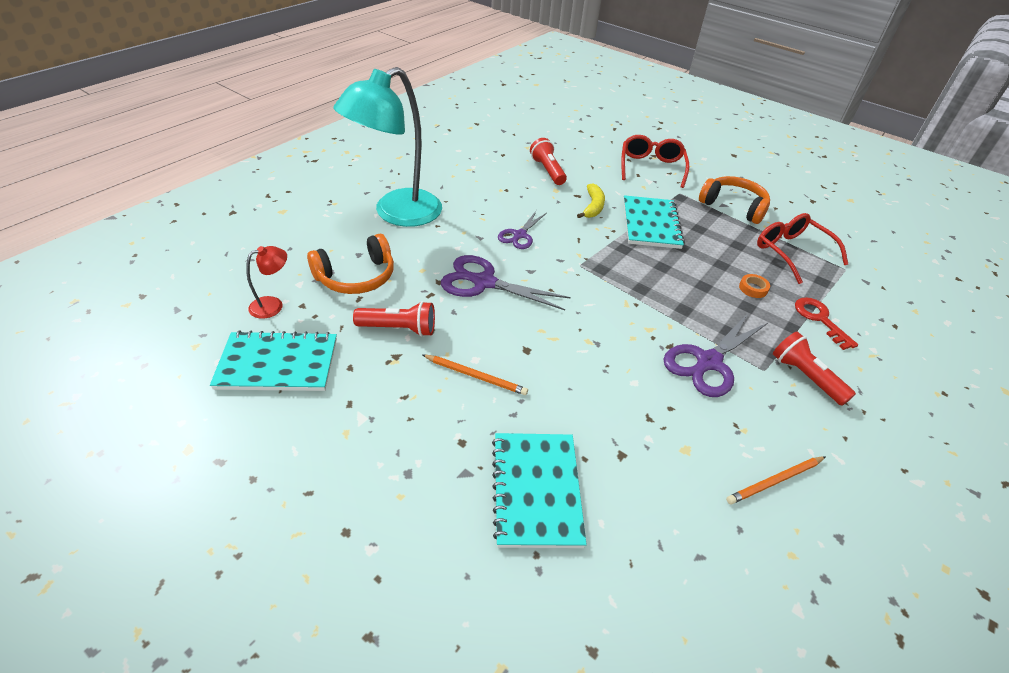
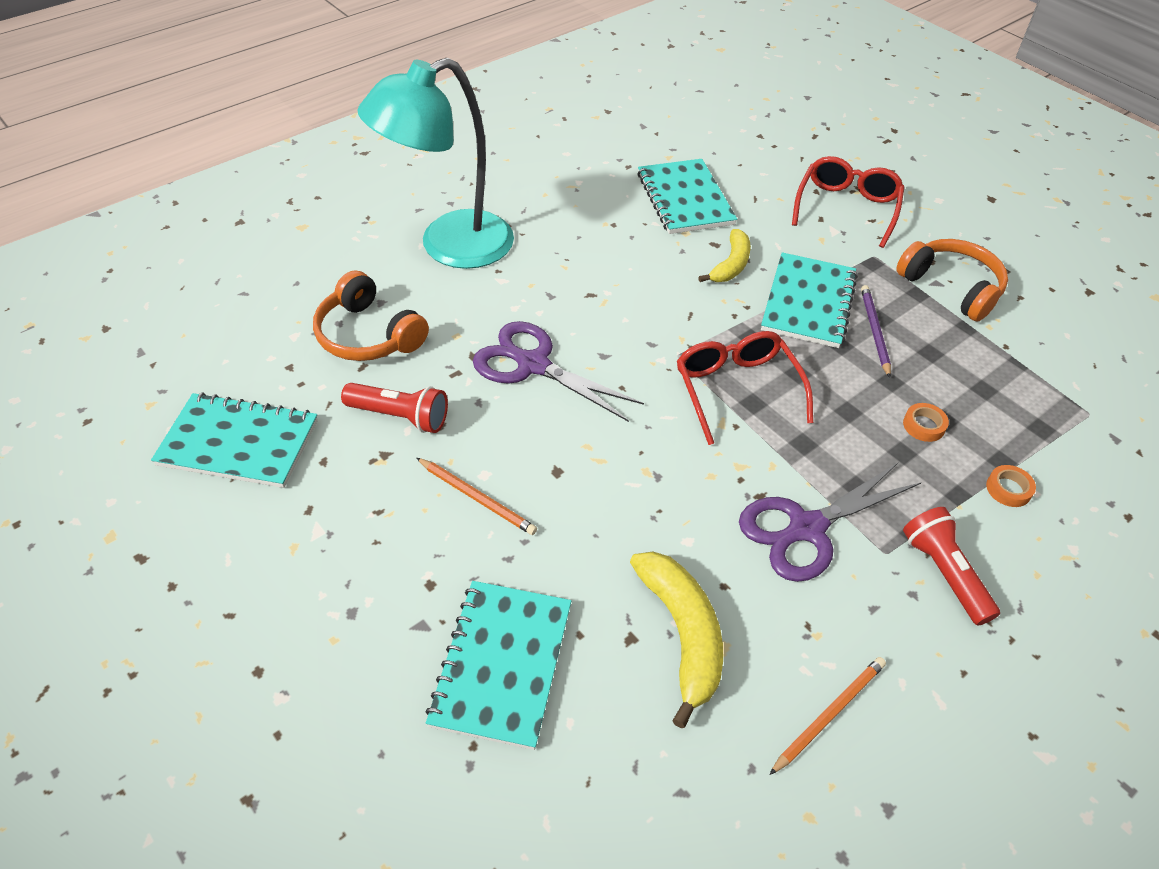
camera: 15 degrees right, 5 degrees up
red lamp [246,246,287,319] -> none
orange headphones [307,234,394,294] -> orange headphones turned 60 degrees clockwise [313,270,429,361]
purple scissors [498,210,546,249] -> none
red flashlight [530,138,567,185] -> turquoise notebook [638,159,737,234]
orange pencil [726,456,826,505] -> orange pencil turned 150 degrees clockwise [769,657,886,775]
red glasses [757,213,848,284] -> red glasses moved to [677,331,813,445]
red key [795,297,858,350] -> orange tape [986,465,1036,507]
none -> yellow banana [630,552,723,728]
none -> purple pencil [861,285,891,378]

